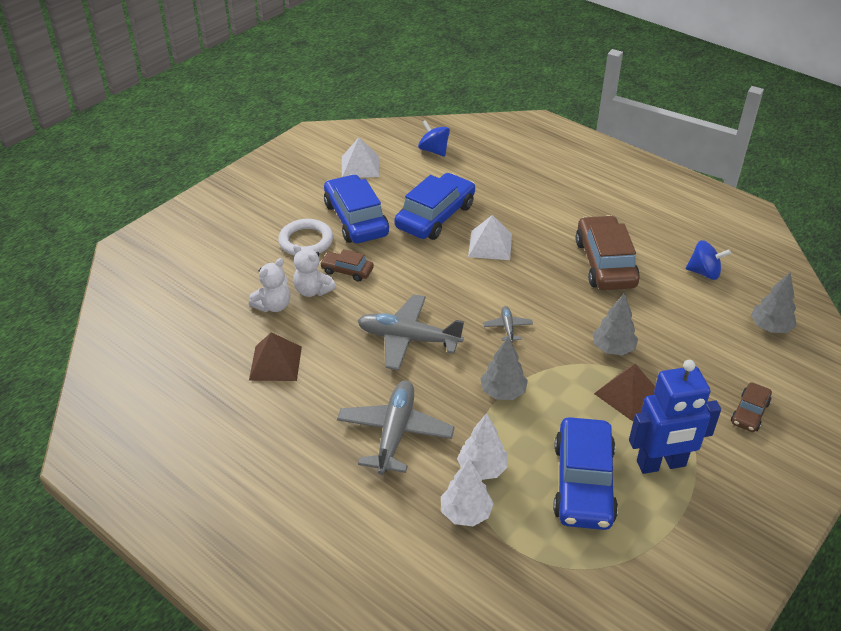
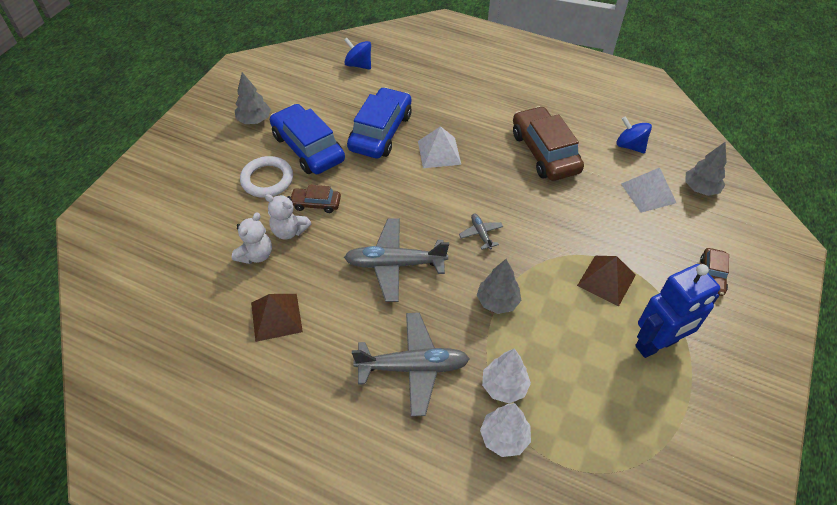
camera: 15 degrees left, 10 degrees up
grey plane [337,380,455,475] -> grey plane turned 90 degrees clockwise [352,313,470,417]
white pyramid [342,137,380,178] -> white pyramid moved to [621,167,676,213]
blue car [553,417,618,530] -> none
grey tree [592,293,638,355] -> grey tree moved to [235,72,271,124]
blue spinning top [686,240,731,280] -> blue spinning top turned 135 degrees counterclockwise [616,116,652,153]

